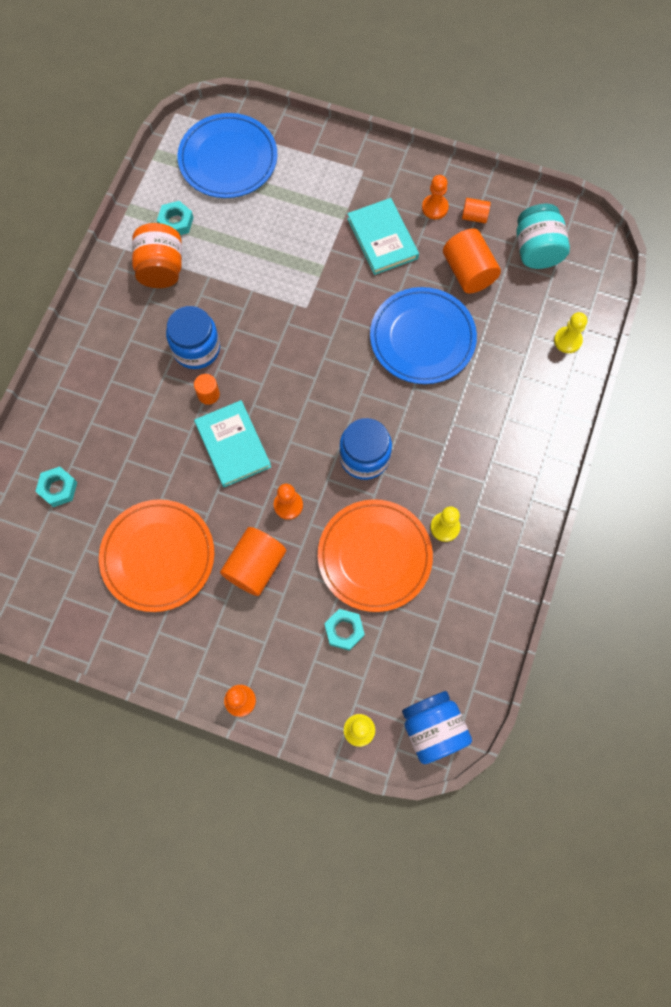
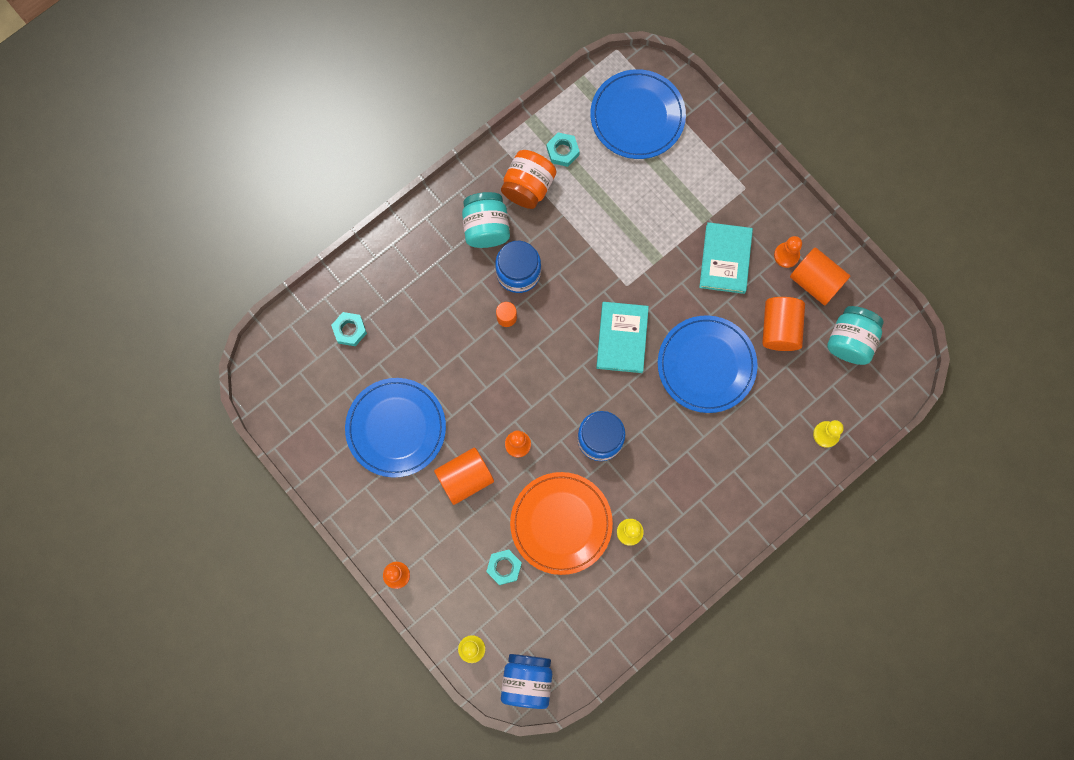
camera: 30 degrees right, 5 degrees up
orange plate [99,499,214,612] -> blue plate [345,378,446,478]
turquoise book [194,400,271,487] -> turquoise book moved to [596,302,649,373]
orange cylinder [462,198,491,223] -> orange cylinder [790,247,850,305], size x1.91
none -> turquoise jar [462,192,510,248]

